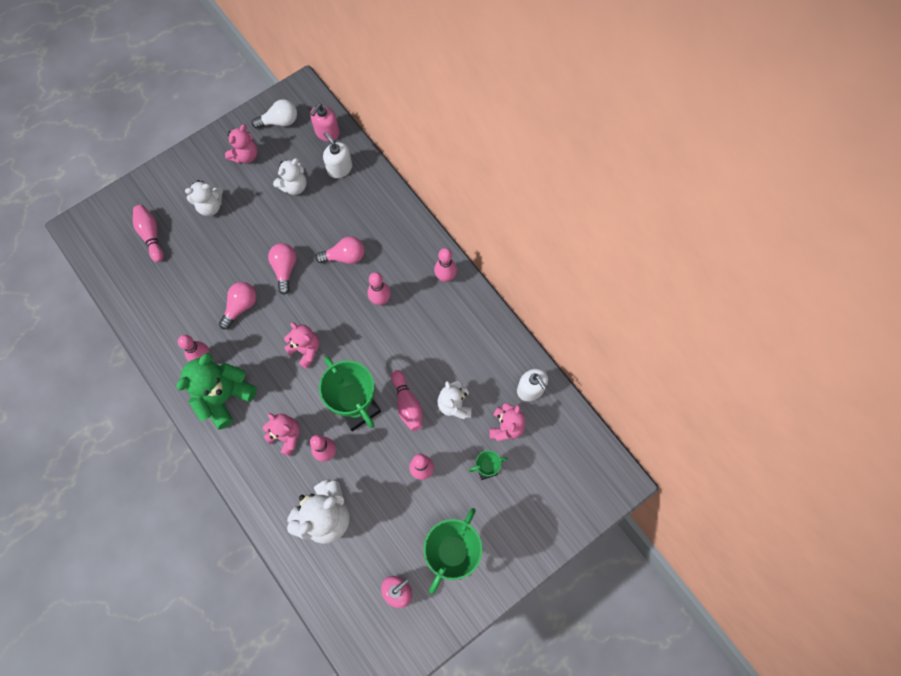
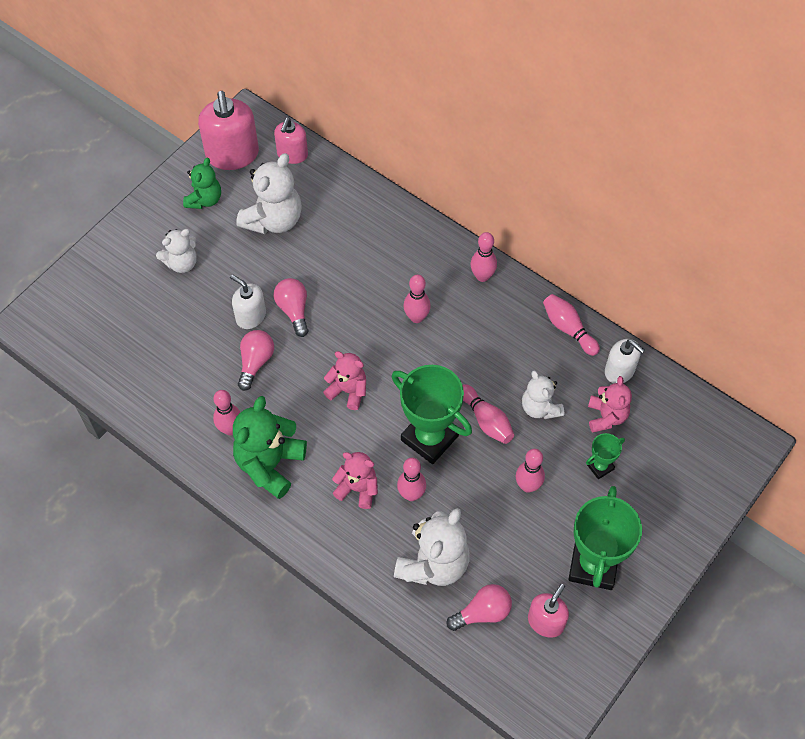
camera: 15 degrees left, 10 degrees down
pink bowling pin [133,205,164,262] -> pink bowling pin moved to [543,294,600,356]
pink teddy bear [225,124,258,163] -> green teddy bear [183,158,221,209]
white light bulb [252,99,297,129] -> pink soap dispenser [198,91,259,170]
white teddy bear [273,158,307,195] -> white teddy bear [236,153,302,234], size x1.62
pink light bulb [315,236,364,264] -> pink light bulb moved to [446,584,512,631]
white soap dispenser [323,132,352,178] -> white soap dispenser moved to [230,274,266,329]

